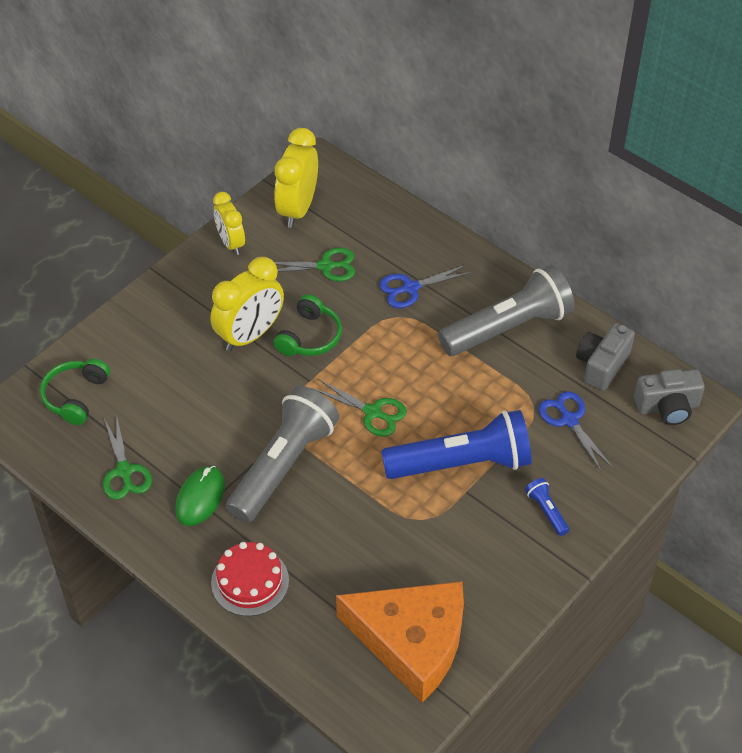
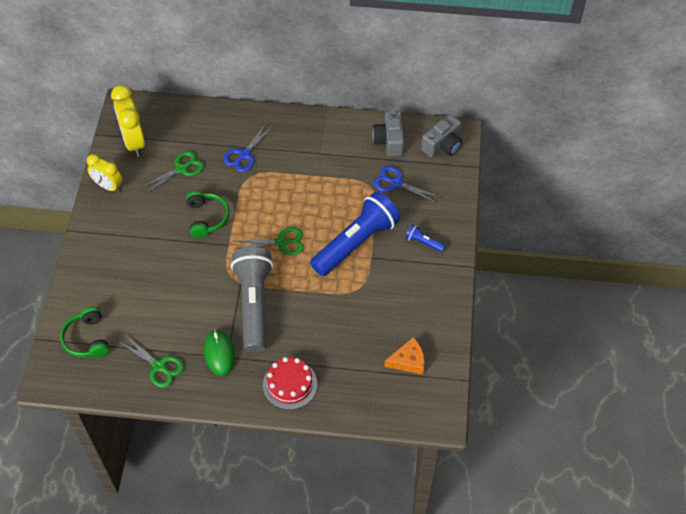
camera: 35 degrees left, 5 degrees up
yellow clock [210,257,284,351] -> none
orange cheese [336,581,464,703] -> orange cheese [384,337,425,375], size x0.46
grey flashlight [438,265,575,356] -> none

